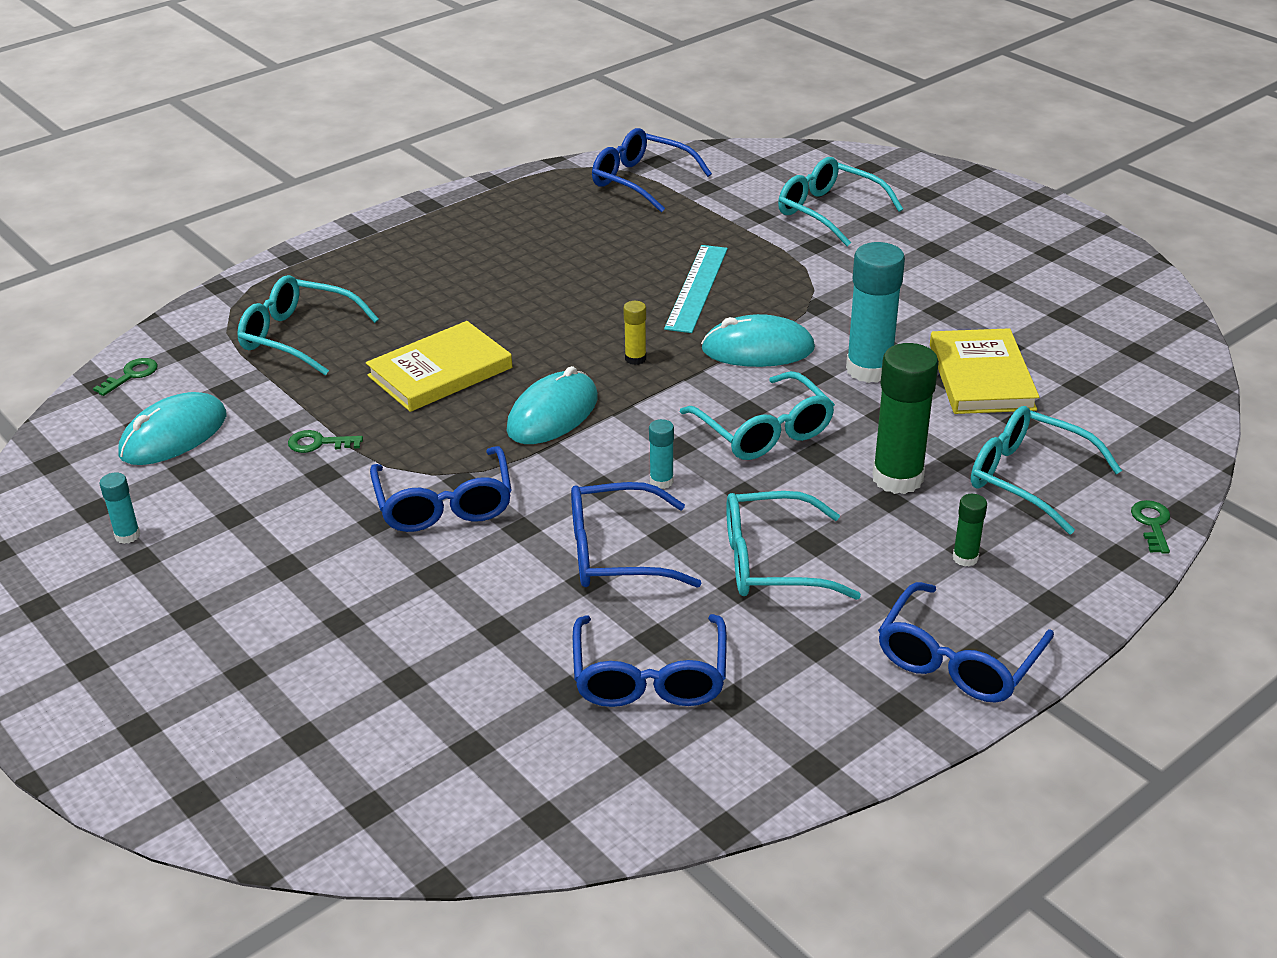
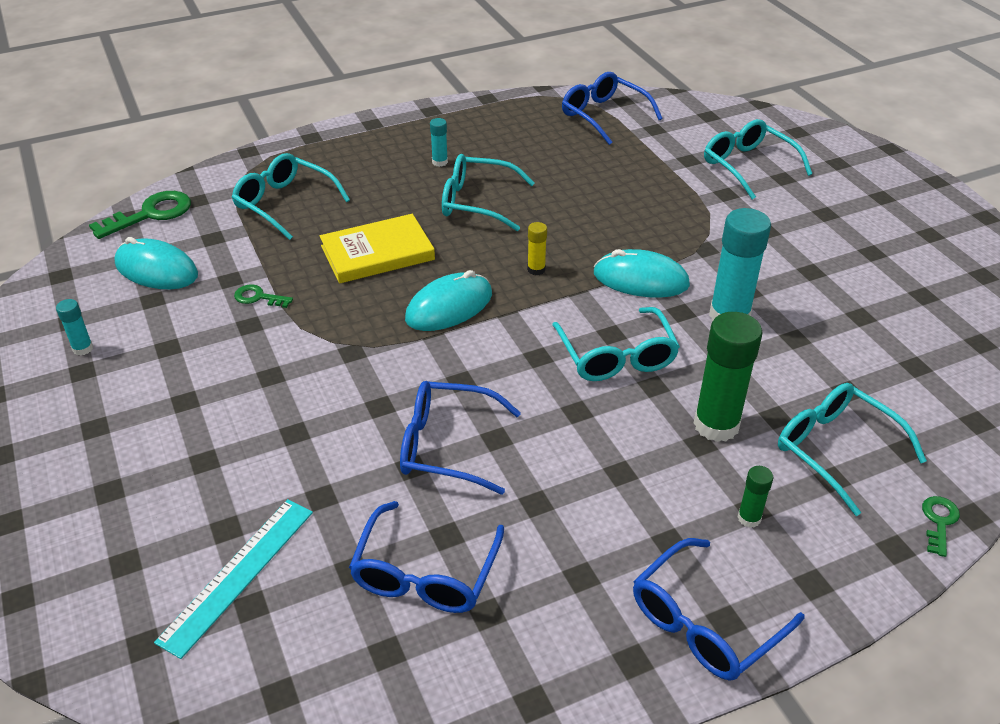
camera: 15 degrees right, 5 degrees up
green key [93,358,158,396] -> green key [89,191,191,239], size x1.85
turquoise mouse [119,392,227,465] -> turquoise mouse turned 60 degrees clockwise [114,237,198,289]
blue glasses [370,446,512,532] -> none
turquoise glue stick [649,419,674,489] -> turquoise glue stick moved to [430,118,448,167]
turquoise ruler [664,245,728,333] -> turquoise ruler moved to [154,499,313,659]
turquoise glasses [726,491,861,600] -> turquoise glasses moved to [442,154,535,231]
yellow book [930,328,1039,414] -> none

